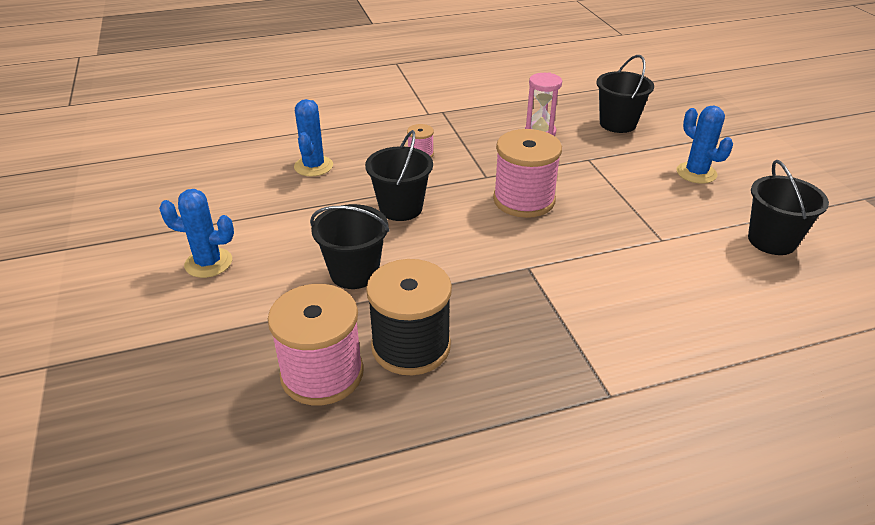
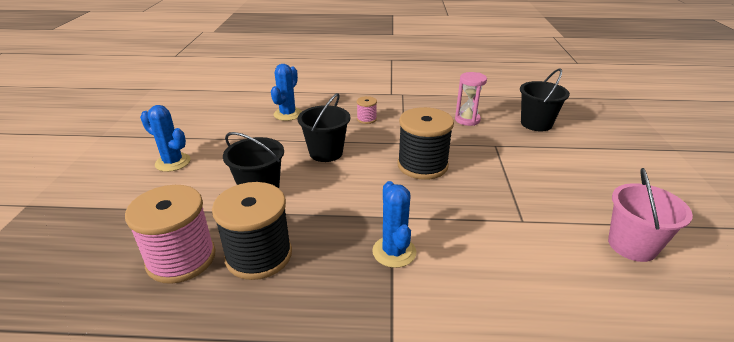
camera: 20 degrees right, 5 degrees down
pink spool [493,129,562,218] -> black spool [397,107,454,180]
blue cactus [676,106,733,184] -> blue cactus moved to [372,181,417,268]
black bucket [748,160,829,255] -> pink bucket [608,168,693,262]

